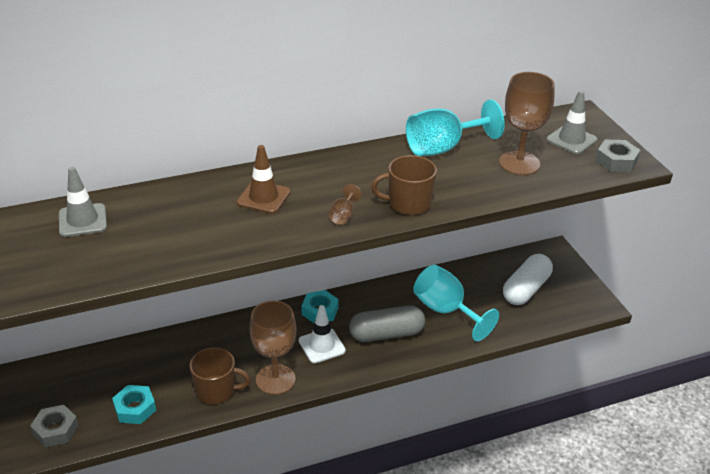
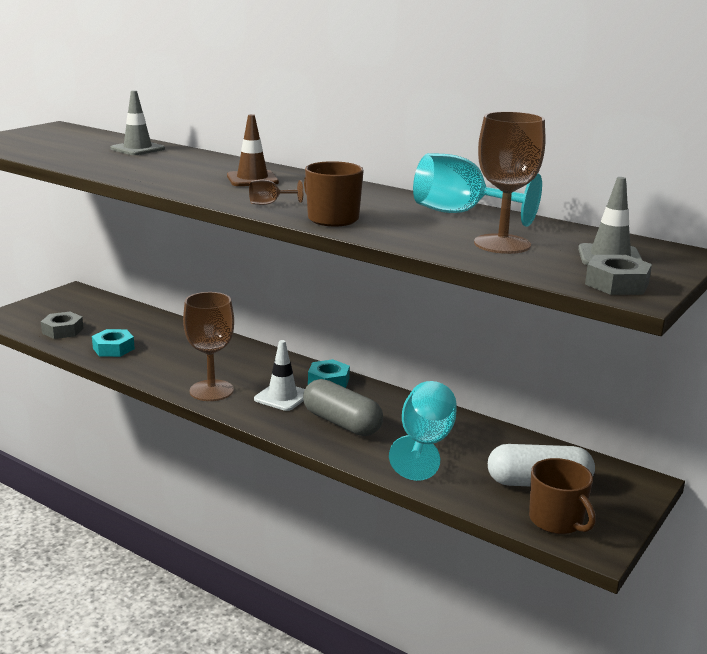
camera: 55 degrees right, 15 degrees down
brown mug [189,347,250,404] -> brown mug moved to [529,458,596,534]

